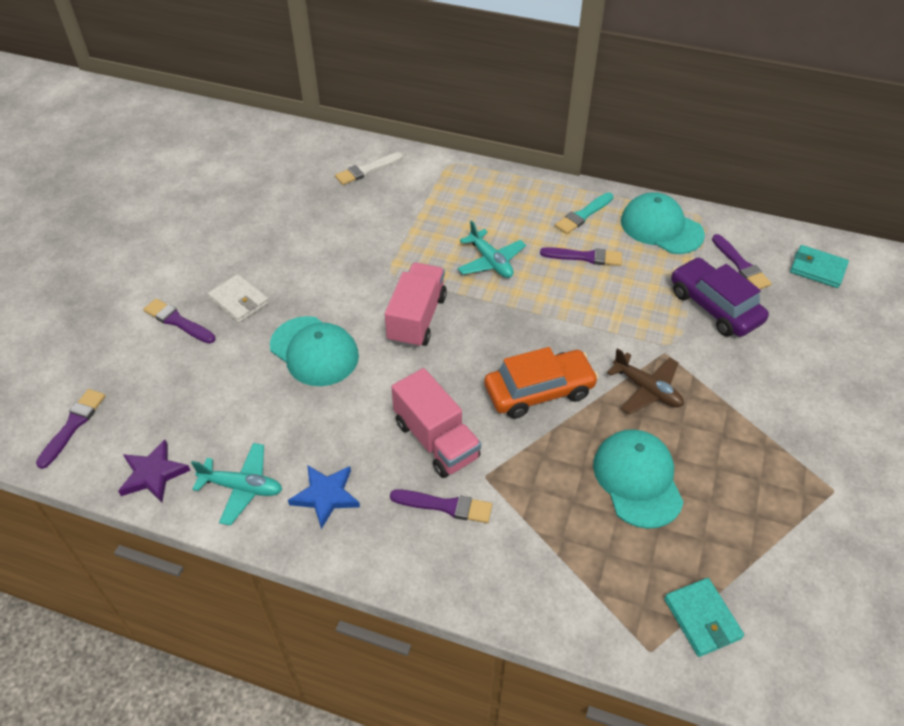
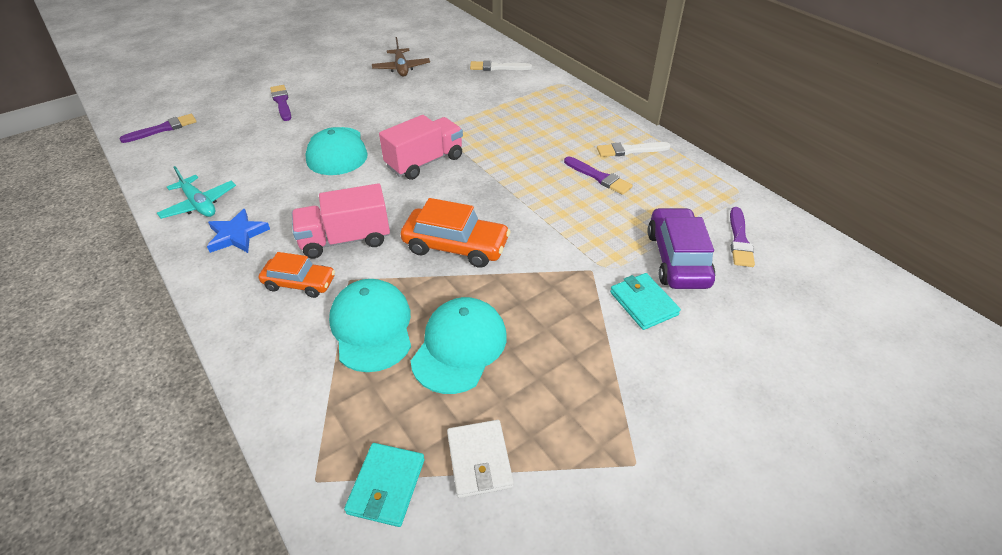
camera: 35 degrees right, 5 degrees down
purple star [118,440,191,503] -> none
white wallet [208,274,269,323] -> white wallet moved to [447,420,514,498]
purple brush [390,489,492,523] -> orange car [259,252,335,298]
pink truck [391,368,481,478] -> pink truck turned 75 degrees clockwise [292,184,390,259]
turquoise plane [457,220,526,278] -> none
turquoise brush [555,192,614,234] -> white brush [597,142,671,157]
brown plane [607,348,684,414] -> brown plane moved to [372,37,430,77]
turquoise cap [621,192,705,254] -> turquoise cap moved to [329,279,411,372]
turquoise wallet [790,245,849,288] -> turquoise wallet moved to [610,273,681,330]

